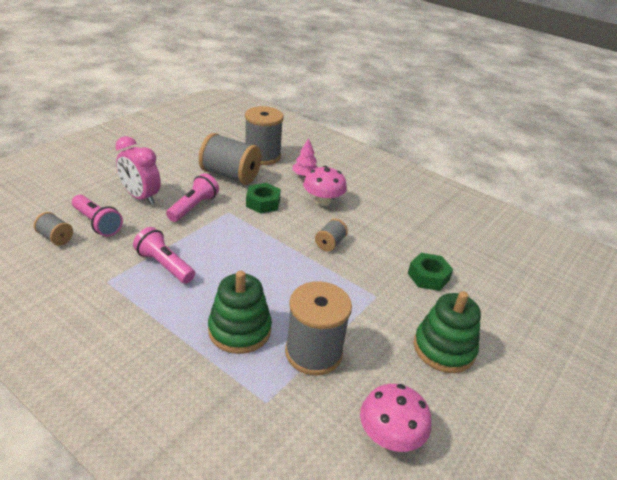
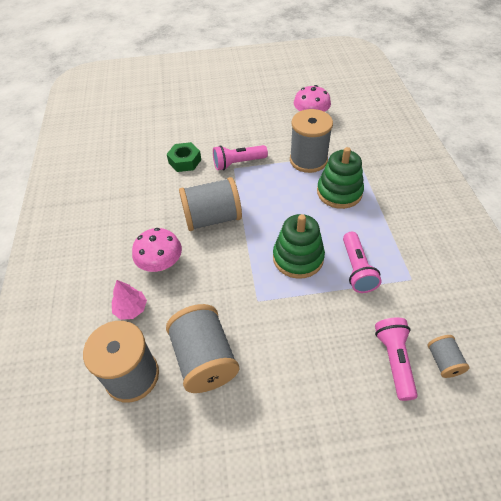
camera: 130 degrees left, 15 degrees up
pink clock [115,136,161,205] -> none
pink flashlight [166,173,219,222] -> pink flashlight moved to [213,145,268,170]
green nut [246,183,281,214] -> none
grey spool [315,219,348,252] -> grey spool [179,177,242,231], size x2.02
green stacking toy [414,291,481,373] -> green stacking toy moved to [273,214,325,279]

